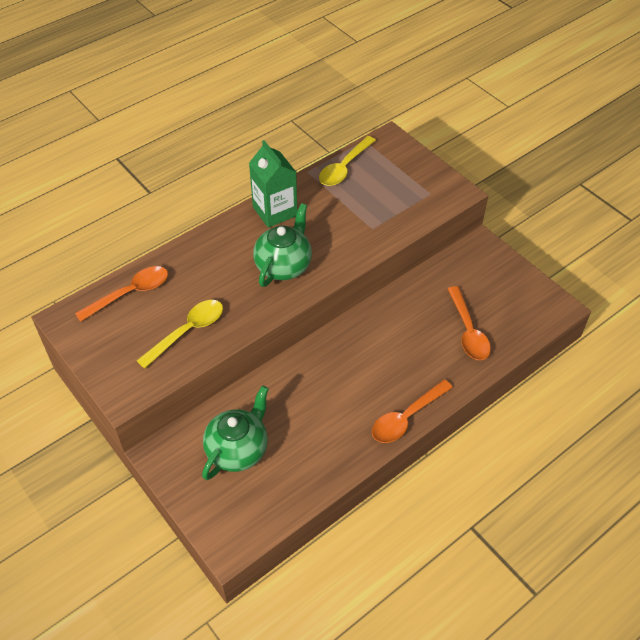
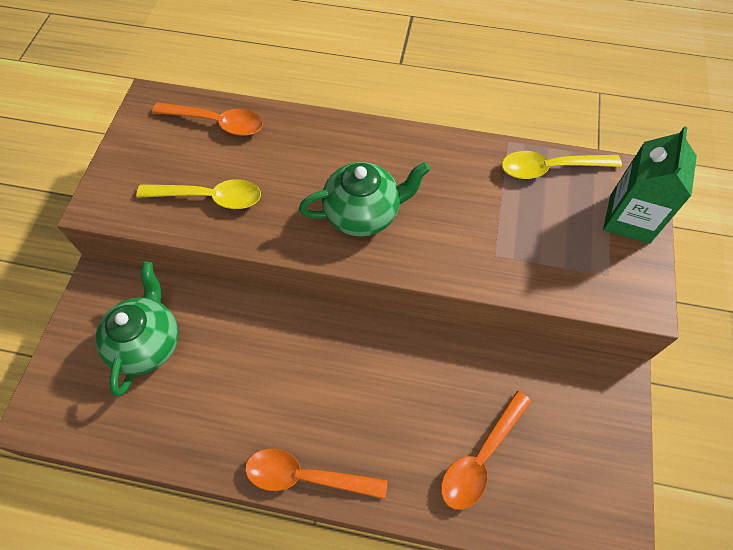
camera: 50 degrees right, 10 degrees up
green teapot [202,385,269,480] -> green teapot turned 75 degrees counterclockwise [95,262,178,396]
green carton [249,140,297,228] -> green carton moved to [603,126,697,244]

